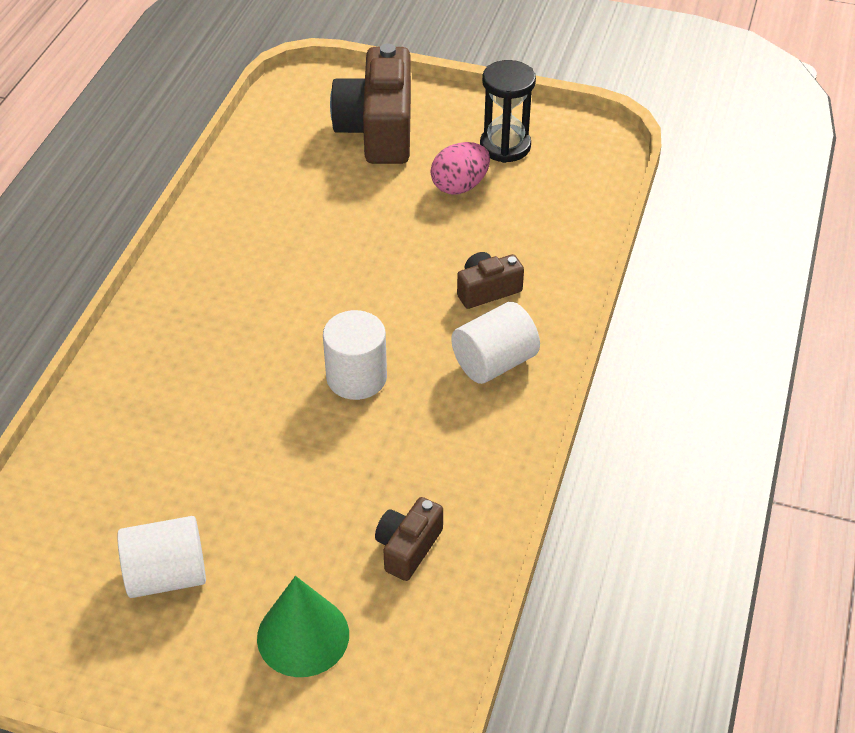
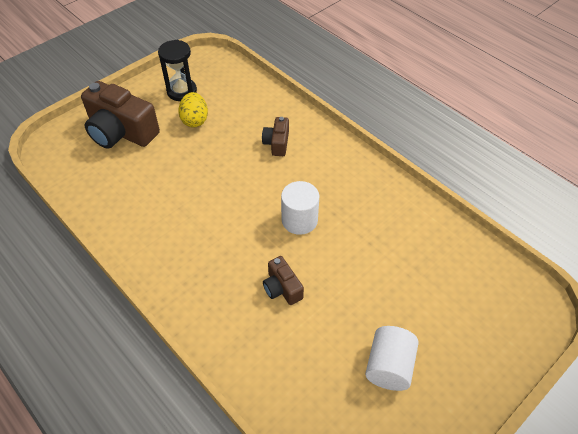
camera: 60 degrees left, 5 degrees up
green cone [257,576,349,677] -> none
brown camera [375,497,443,581] -> brown camera moved to [263,256,304,305]
pink egg [430,142,490,194] -> yellow egg [178,92,208,128]
white cylinder [451,302,540,384] -> none

